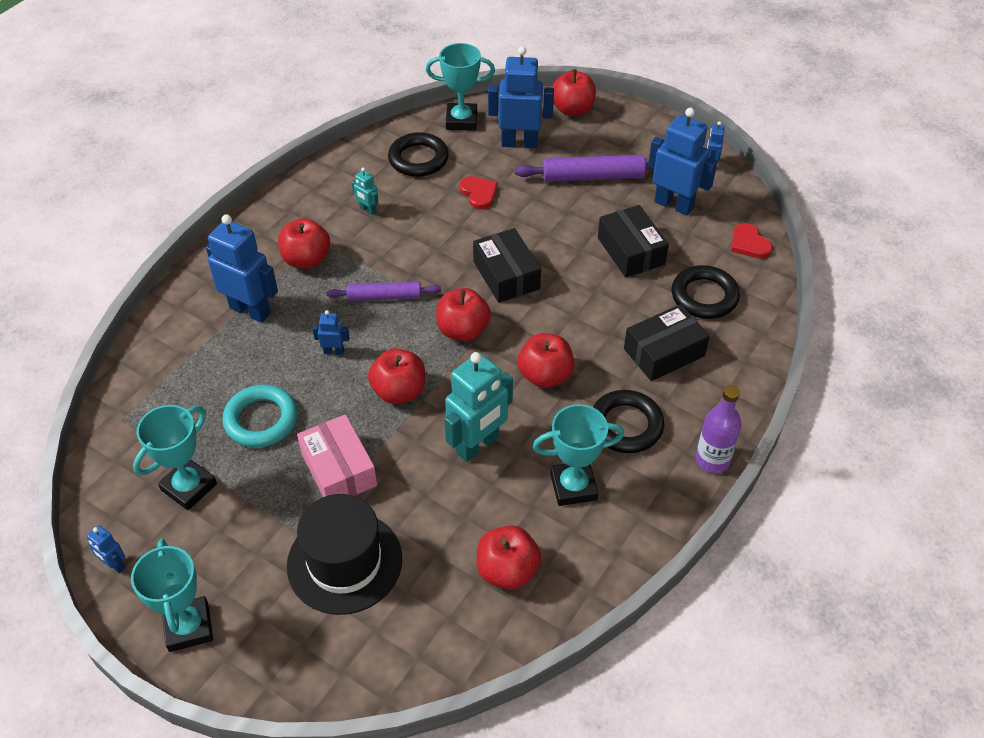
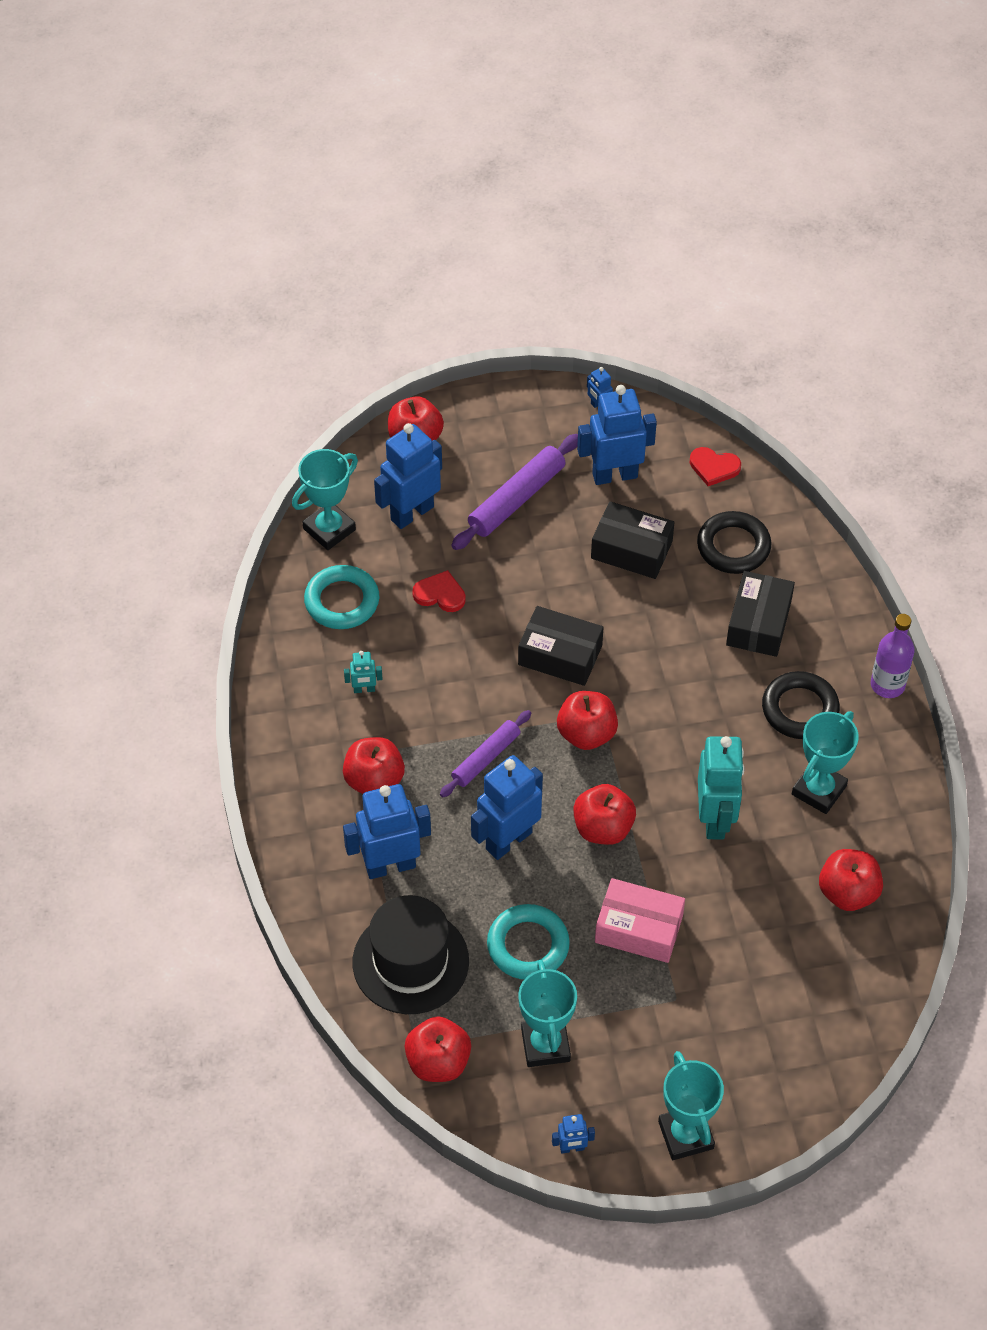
camera: 45 degrees left, 5 degrees up
turquoise trophy [131,539,213,652] -> turquoise trophy turned 45 degrees clockwise [658,1051,724,1160]
black hat [287,494,402,615] -> black hat moved to [353,895,469,1014]
blue robot [313,310,350,355] -> blue robot [471,755,543,860], size x2.17
black ring [388,132,449,177] -> turquoise ring [304,565,379,629]
red apple [517,333,574,388] -> red apple moved to [404,1016,471,1082]

